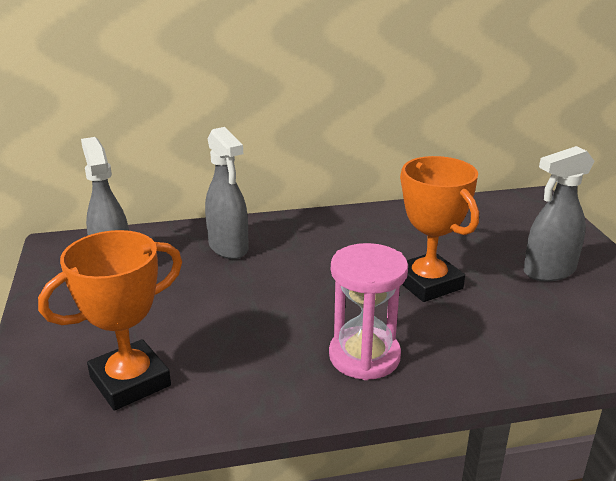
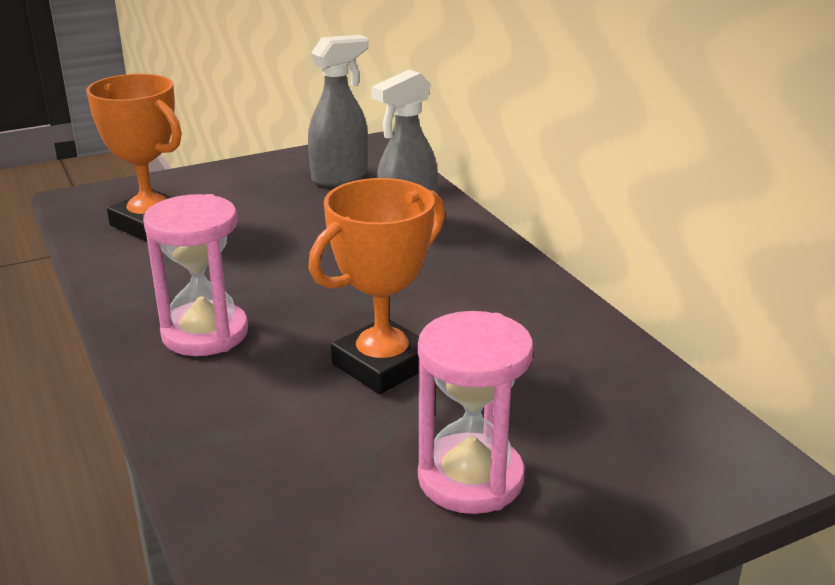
camera: 75 degrees right, 0 degrees up
grey spray bottle [523,146,594,281] -> pink hourglass [418,311,533,514]

